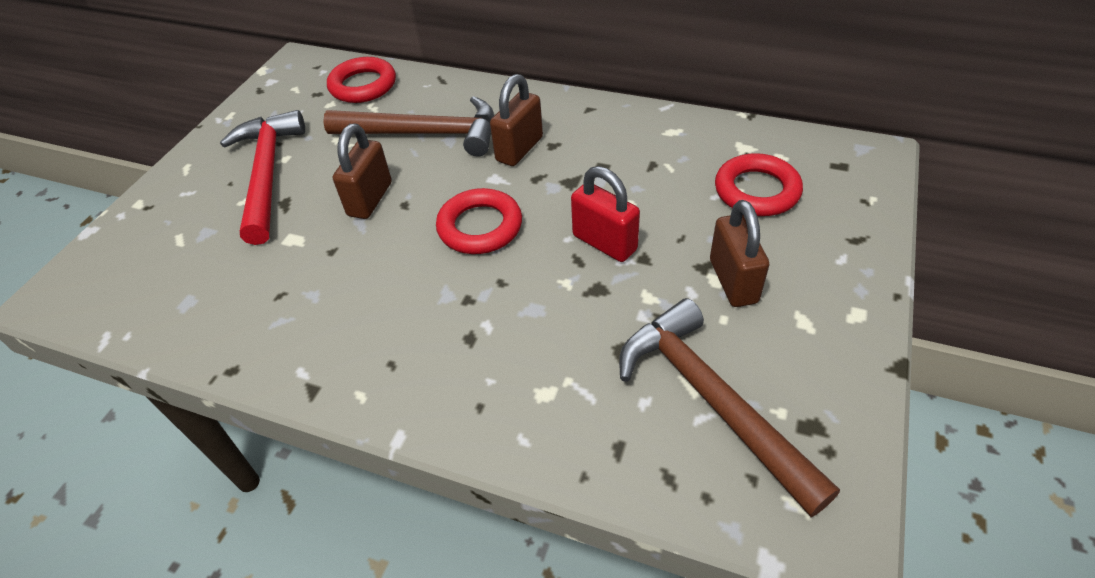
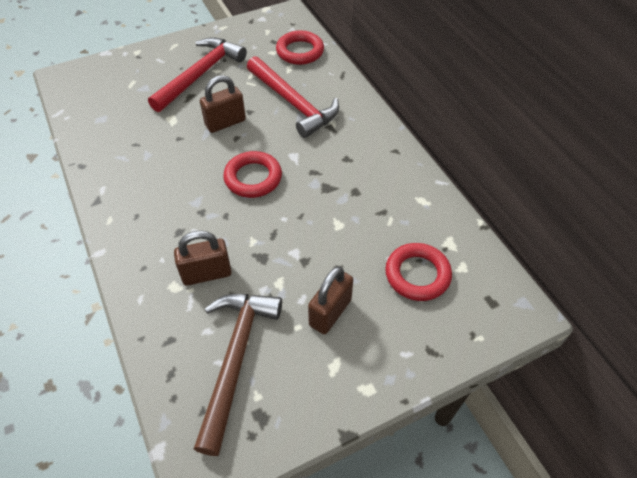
camera: 40 degrees right, 5 degrees up
brown hammer [323,96,494,157] -> red hammer [247,56,339,138]
brown padlock [490,74,543,166] -> brown padlock moved to [174,231,232,286]
red padlock [571,166,640,262] -> none

